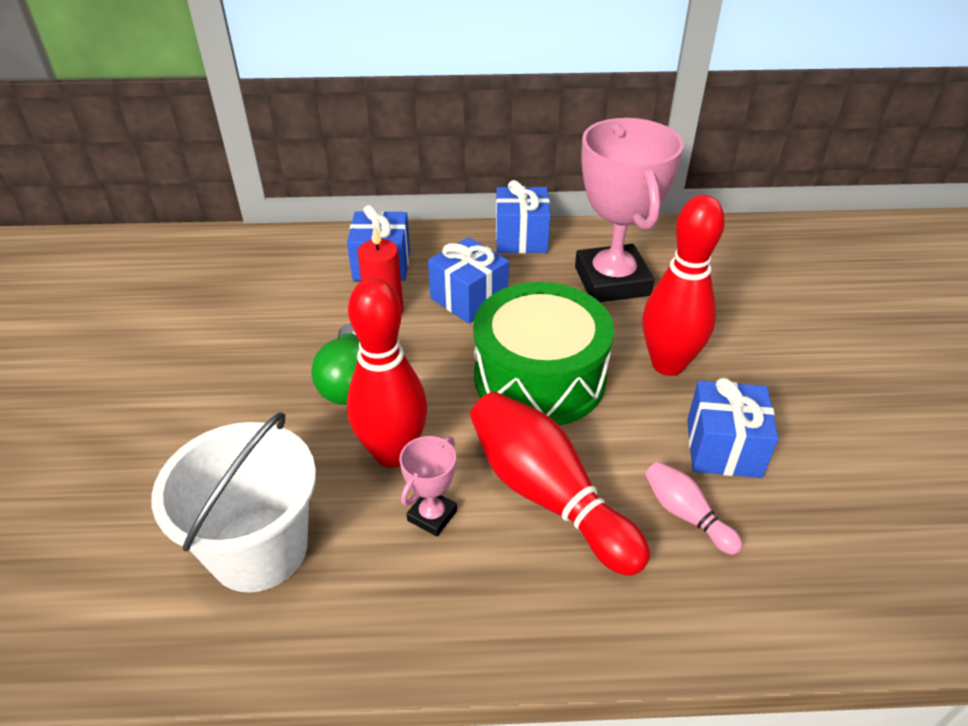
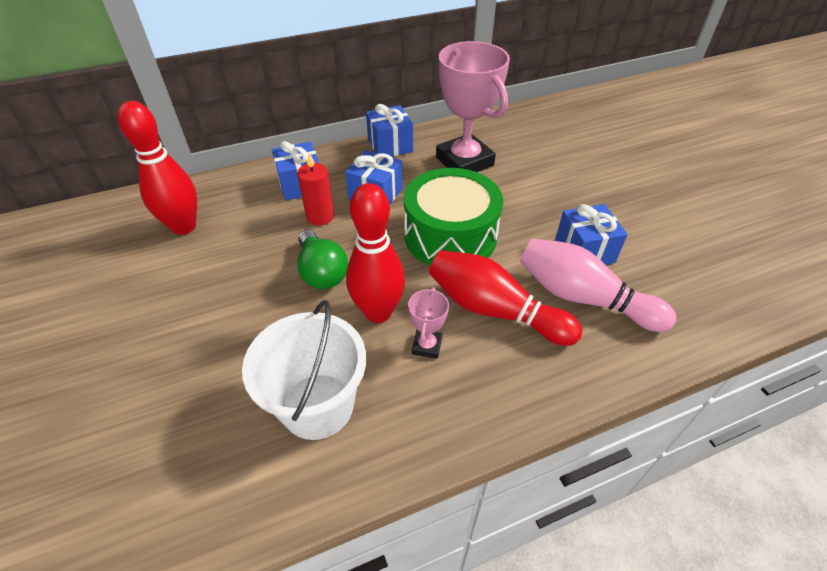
camera: 20 degrees left, 5 degrees up
red bowling pin [642,195,725,376] -> red bowling pin moved to [118,101,197,235]
pink bowling pin [645,461,742,555] -> pink bowling pin [520,238,677,332], size x2.02

